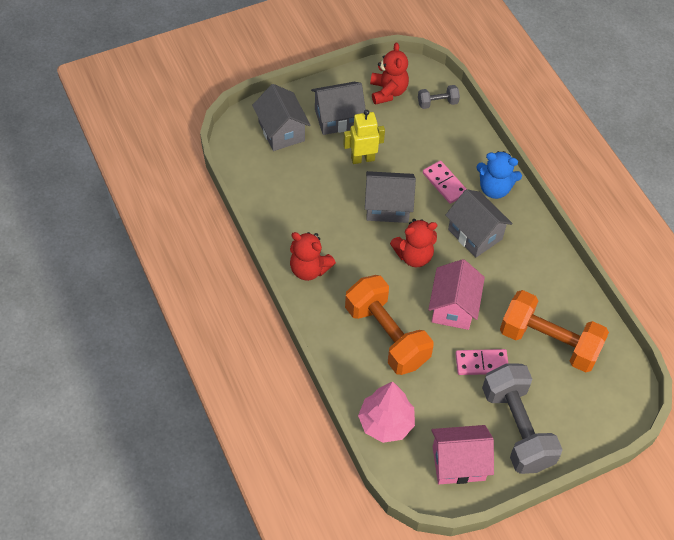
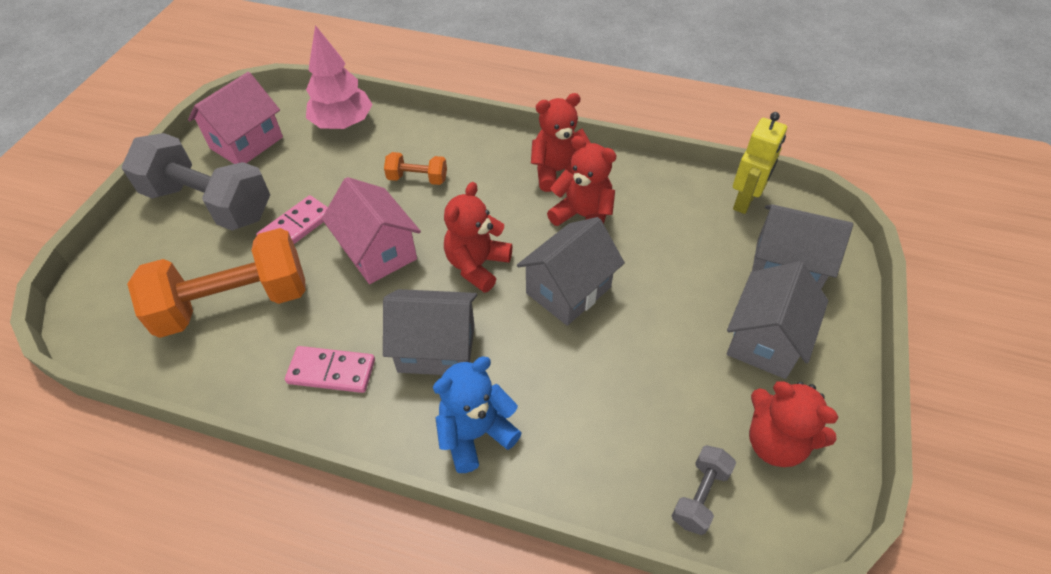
camera: 135 degrees right, 5 degrees down
yellow robot [343,110,385,164] -> yellow robot moved to [733,112,787,214]
orange dumbbell [345,275,434,375] -> orange dumbbell [384,152,447,185], size x0.46
pink domino [423,161,466,204] -> pink domino moved to [285,346,375,393]
none -> red teddy bear [547,136,617,226]

